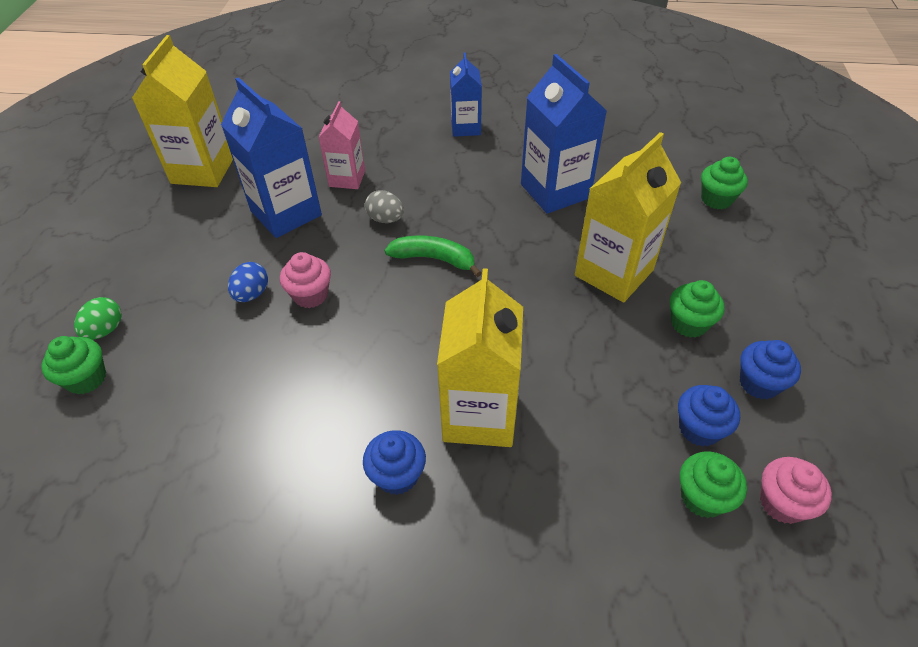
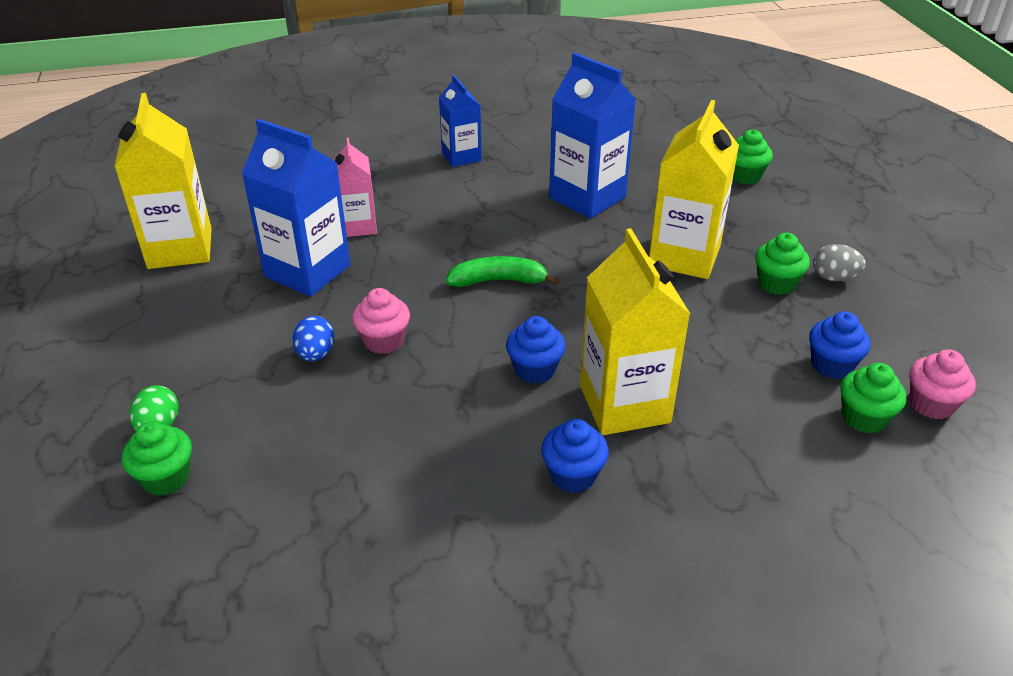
camera: 20 degrees left, 10 degrees down
grey egg [365,190,404,223] -> grey egg moved to [813,244,866,281]
blue cupcake [740,340,801,399] -> blue cupcake moved to [506,316,566,384]

